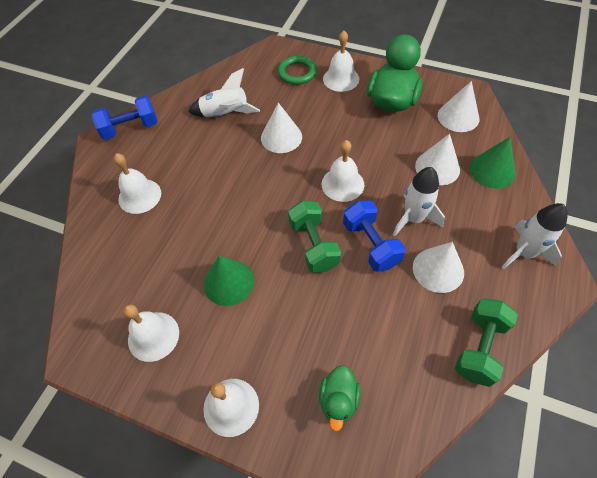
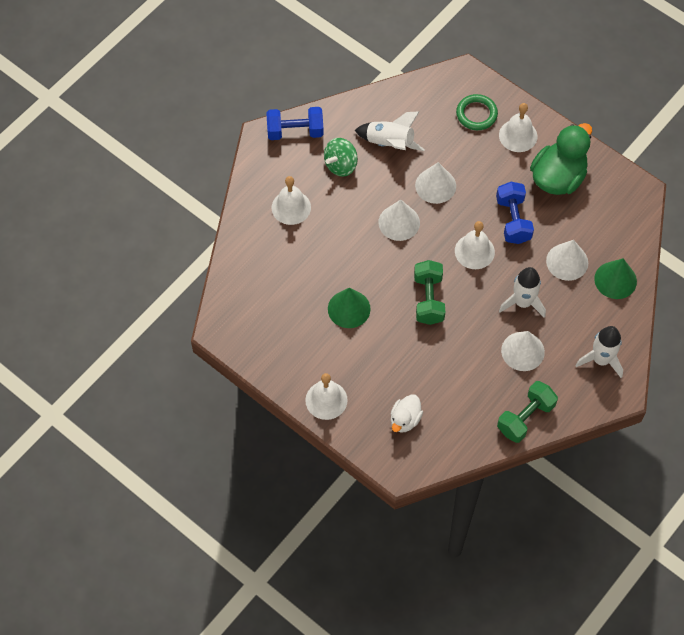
camera: 15 degrees right, 5 degrees up
white bell [123,304,179,362] -> none
green duck [319,365,361,431] -> white duck [391,394,423,433]
blue dumbbell [343,200,406,272] -> blue dumbbell moved to [496,182,534,244]
white cone [438,81,480,132] -> white cone moved to [378,200,420,241]
none -> green spinning top [324,138,358,177]

